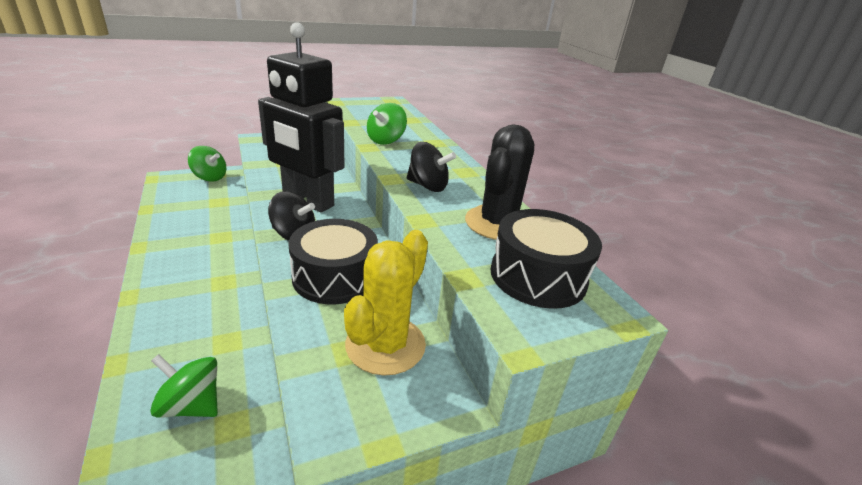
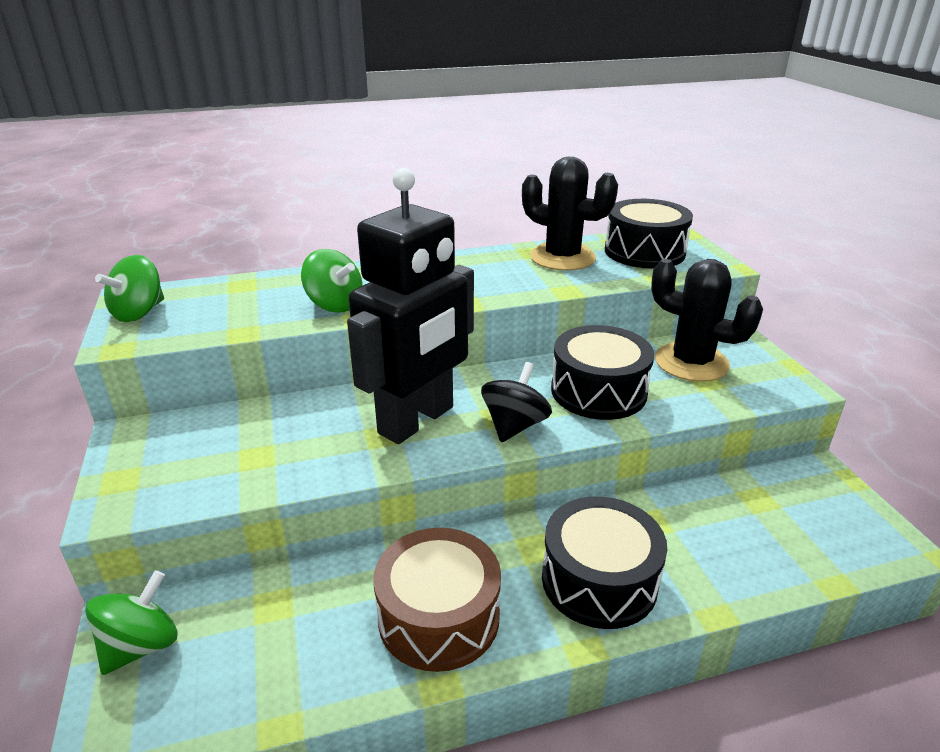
camera: 80 degrees left, 0 degrees up
green spinning top [150,354,218,418] -> green spinning top moved to [95,255,164,322]
yellow cactus [344,230,428,376] -> black cactus [651,259,763,382]
black spinning top [407,142,456,192] -> none
none -> brown drum [374,528,501,672]
none -> black drum [542,496,667,629]

